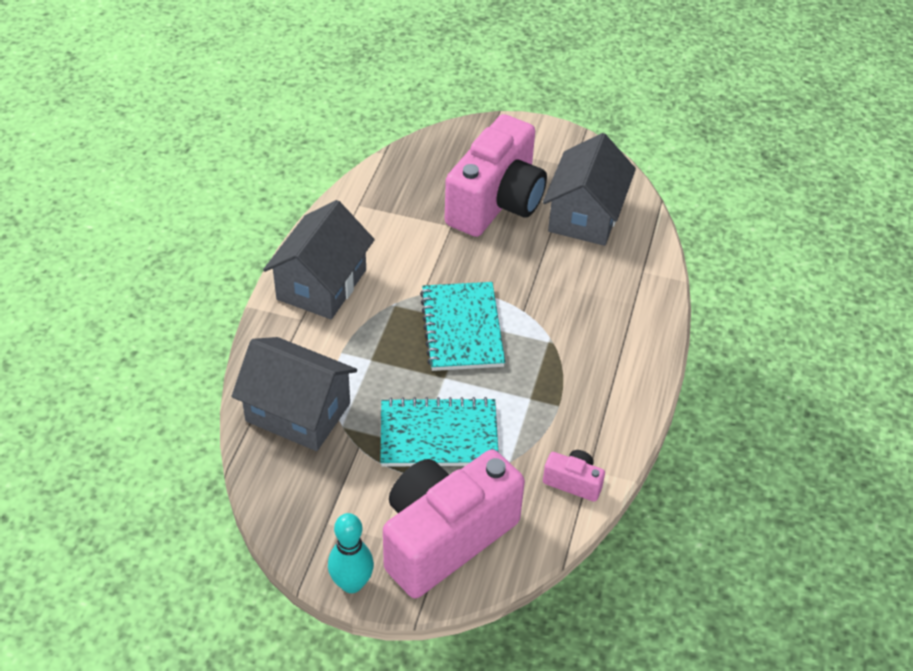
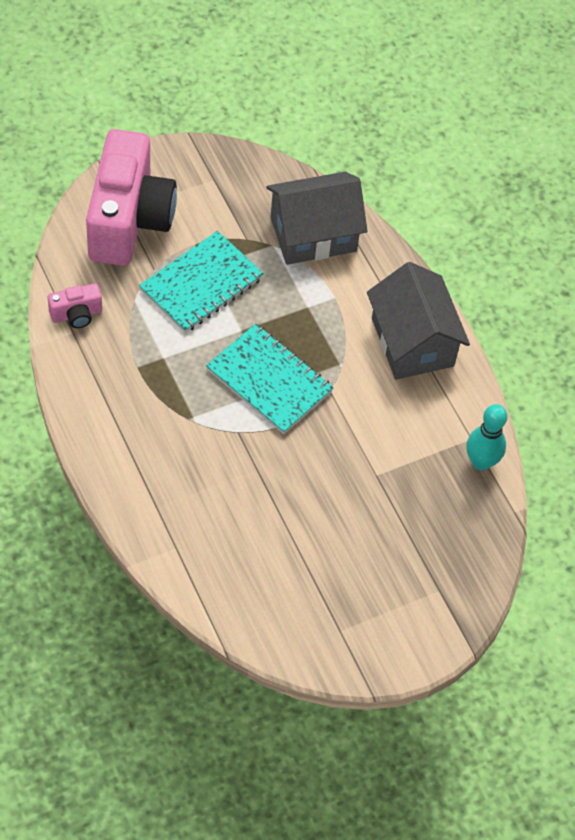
camera: 135 degrees right, 10 degrees up
turquoise bowling pin [328,513,374,593] -> turquoise bowling pin moved to [466,404,507,470]
pink camera [445,114,547,237] -> none
grey house [543,133,636,246] -> none

